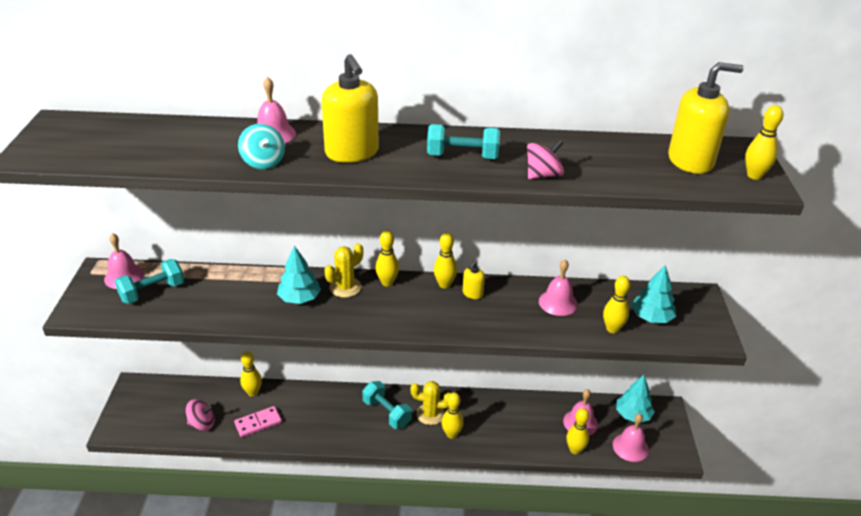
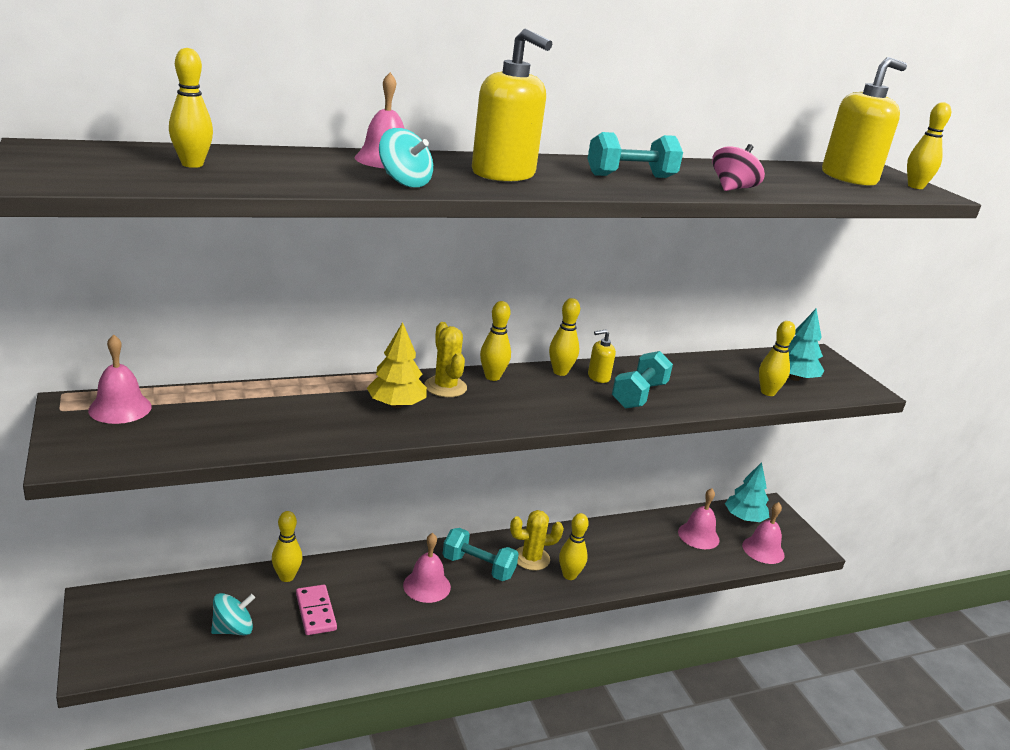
camera: 25 degrees left, 10 degrees down
turquoise dumbbell [115,259,184,304] -> turquoise dumbbell moved to [612,351,673,408]
pink spinning top [186,399,214,431] -> turquoise spinning top [211,593,255,635]
pink domino [234,406,282,437] -> pink domino turned 60 degrees counterclockwise [296,585,337,635]
turquoise tree [277,246,321,304] -> yellow tree [367,322,427,408]
yellow cactus [324,243,363,298] -> yellow cactus turned 45 degrees counterclockwise [424,322,467,397]
yellow soap dispenser [463,261,485,299] -> yellow soap dispenser turned 60 degrees clockwise [588,329,616,383]
pink bell [539,260,578,316] -> pink bell moved to [403,533,451,603]
yellow bowling pin [566,408,589,454] -> yellow bowling pin moved to [169,48,213,168]

